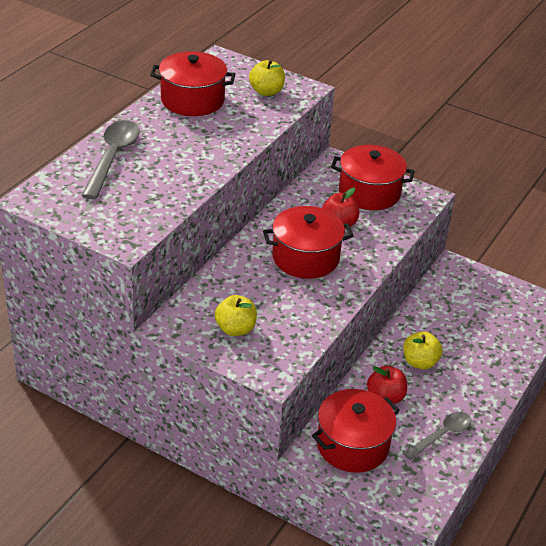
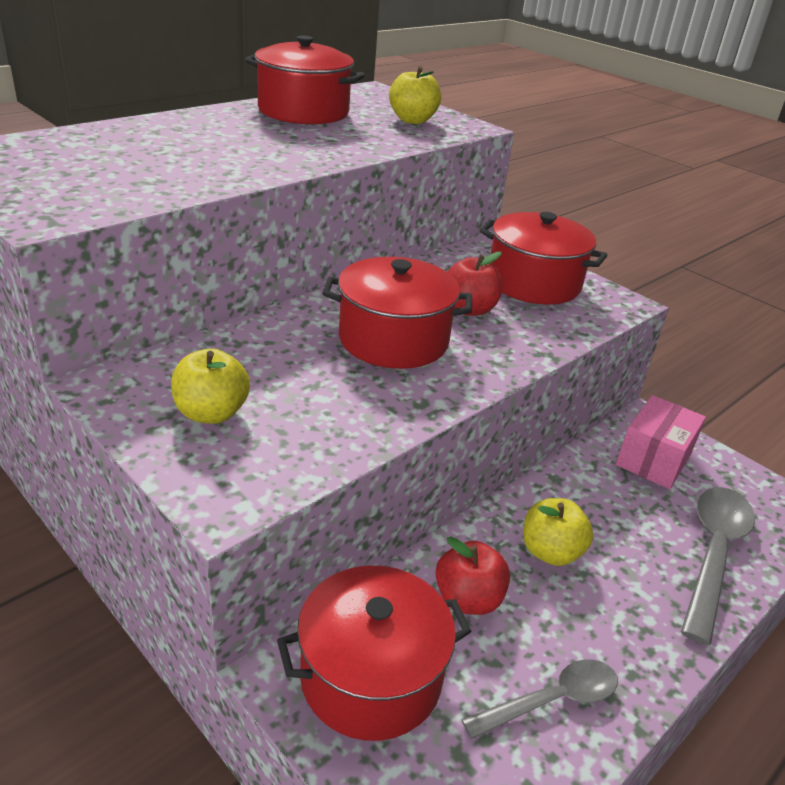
camera: 15 degrees right, 5 degrees down
grey spoon [81,120,140,199] -> grey spoon moved to [681,487,755,645]
none -> pink box [616,395,706,489]

